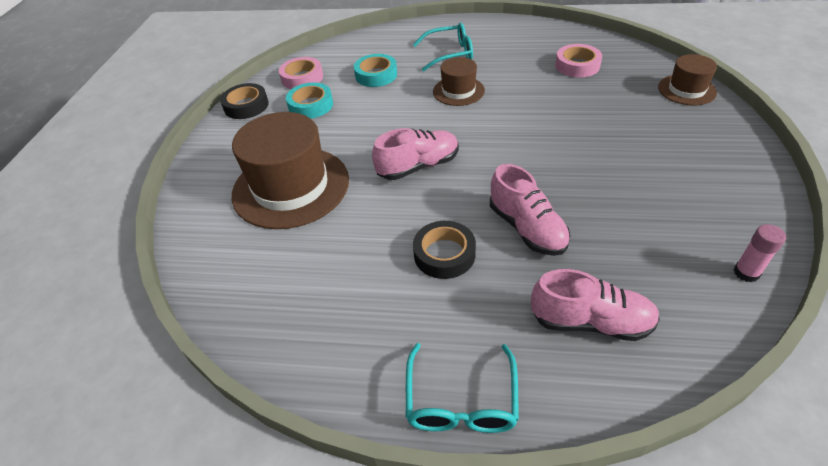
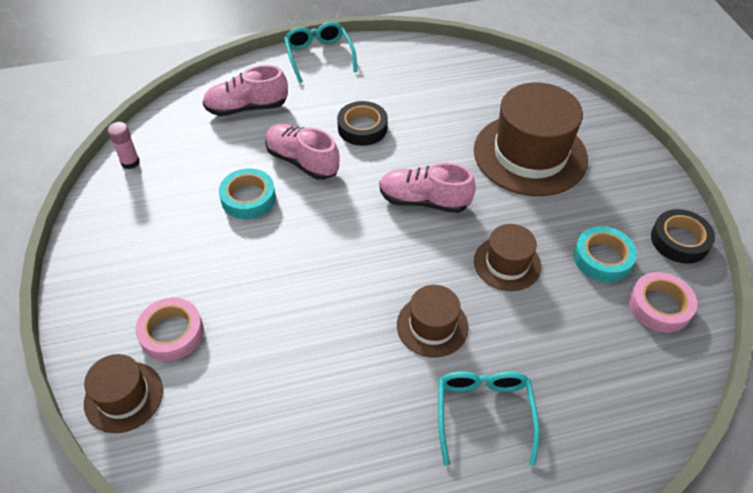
camera: 155 degrees right, 5 degrees up
turquoise tape [354,54,397,87] -> turquoise tape moved to [219,169,276,219]
pink shoe [372,128,459,180] -> pink shoe turned 60 degrees clockwise [379,163,476,213]
turquoise glasses [413,23,473,72] -> turquoise glasses turned 120 degrees clockwise [438,371,540,466]
pink tape [555,44,602,78] -> pink tape moved to [135,298,204,361]
none -> brown hat [474,224,541,291]

